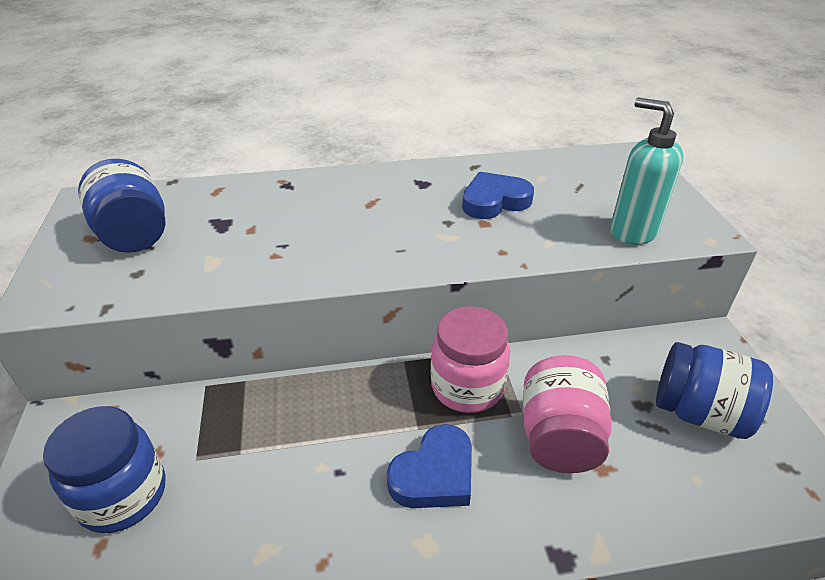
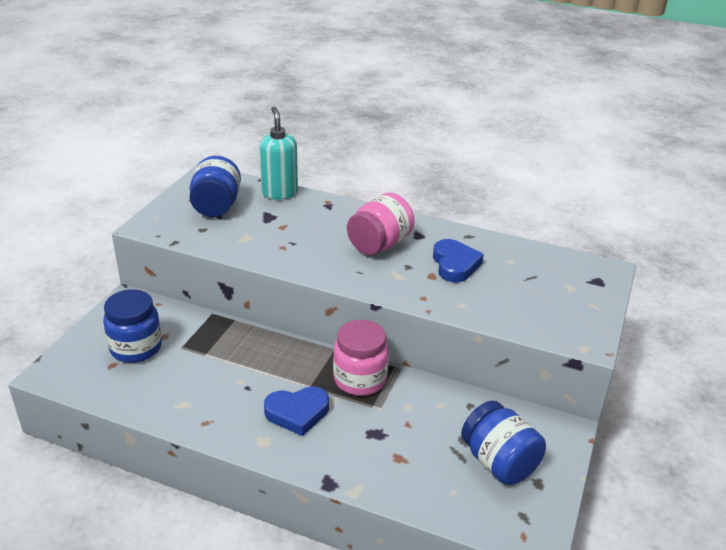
camera: 30 degrees right, 5 degrees down
blue heart [462,172,534,219] -> blue heart turned 75 degrees clockwise [433,239,484,282]
pink jar [523,355,612,473] -> pink jar moved to [347,193,415,255]
turquoise soap dispenser [610,97,683,245] -> turquoise soap dispenser moved to [259,107,298,200]

